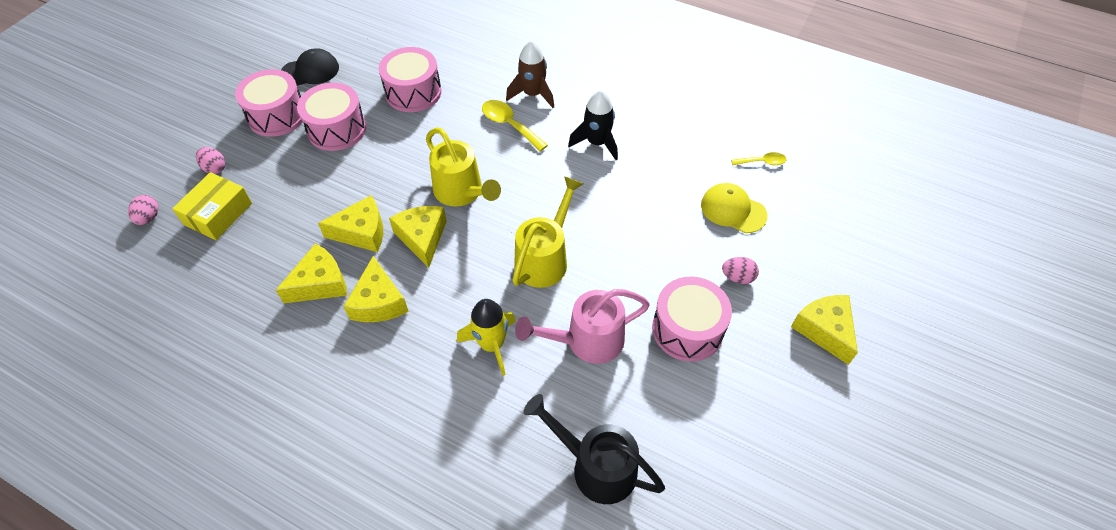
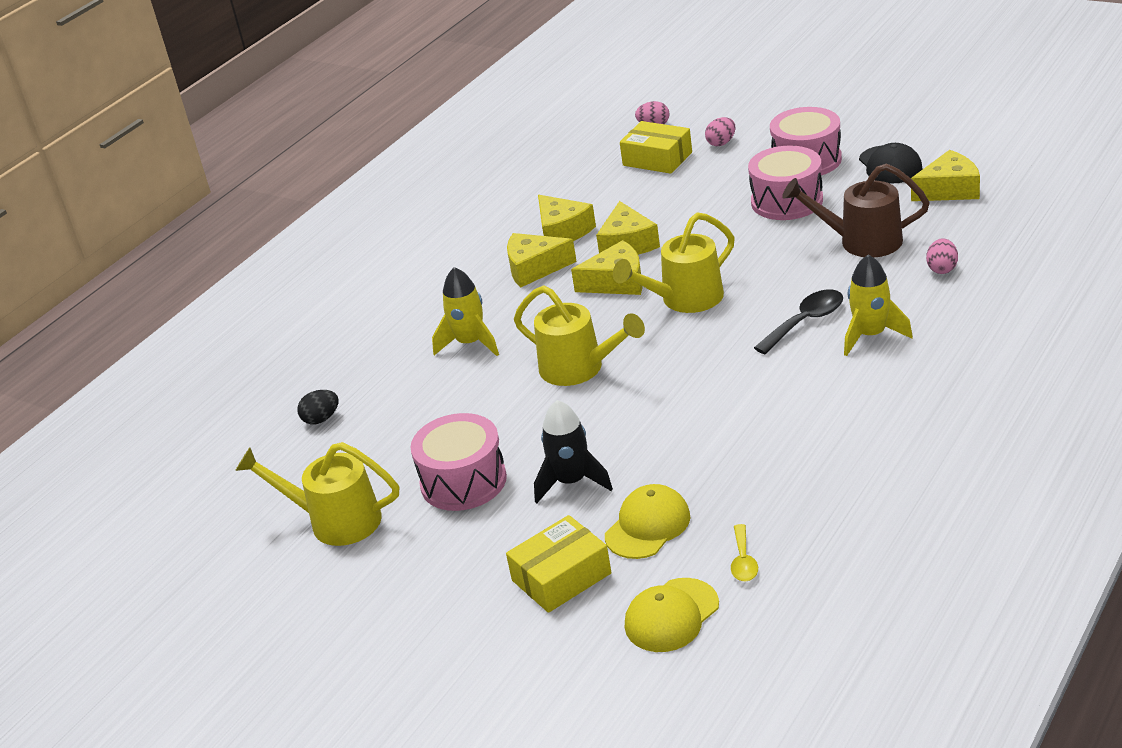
camera: 100 degrees right, 20 degrees down
pink drum [379,47,442,112] -> brown watering can [782,163,930,258]
yellow spoon [482,100,548,152] -> black spoon [754,290,843,354]
brown rocket [506,41,554,108] -> yellow rocket [844,254,913,356]
pink watering can [515,289,650,364] -> none
black watering can [523,394,665,504] -> black egg [297,390,339,424]
black rocket [568,90,618,160] -> black rocket moved to [534,400,613,503]
pink egg [722,257,759,284] -> pink egg moved to [926,238,958,274]
yellow cheese [791,295,858,365] -> yellow cheese moved to [911,150,980,201]
none -> yellow watering can [235,442,399,546]
none -> yellow box [506,515,611,613]
none -> yellow cap [625,578,719,652]

